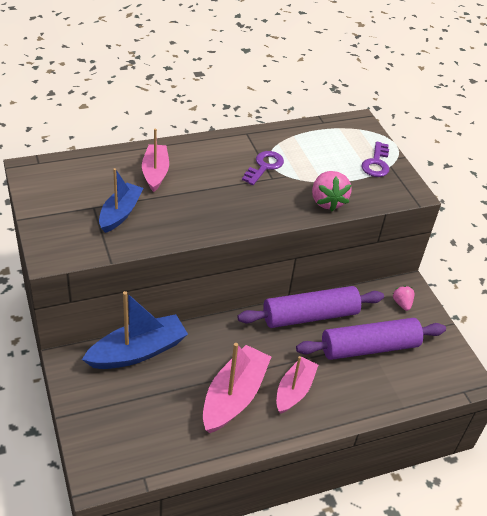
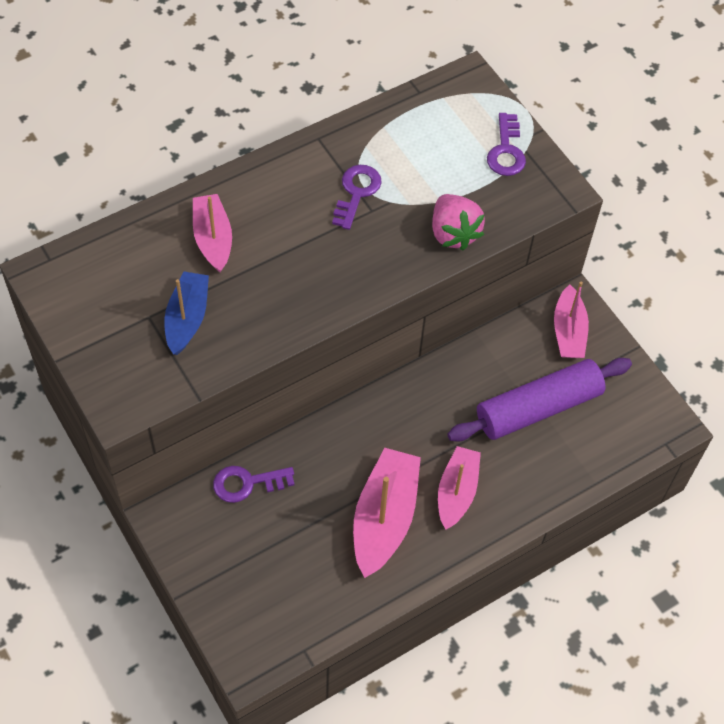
camera: 10 degrees left, 15 degrees up
blue boat [82,291,188,369] -> purple key [213,466,294,503]
purple rolling pin [238,286,384,328] -> none
pink strawberry [393,286,414,311] -> pink boat [554,282,589,358]

